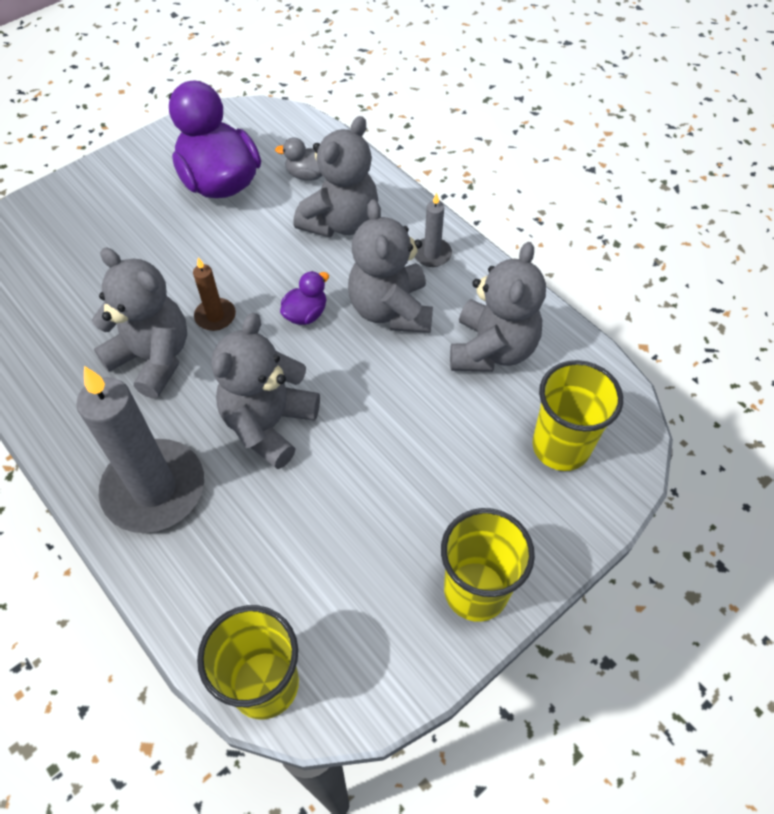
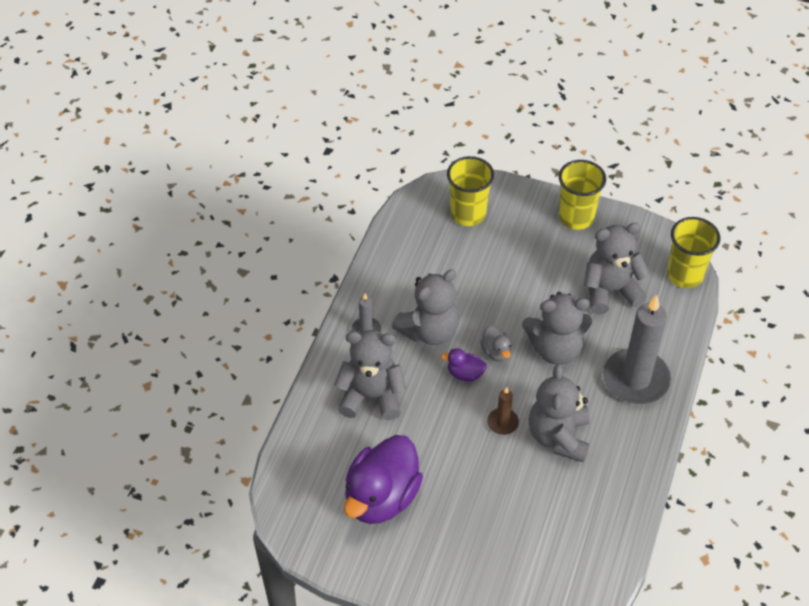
camera: 120 degrees left, 5 degrees down
grey duck [275,137,323,181] -> grey duck moved to [480,325,512,362]
grey teddy bear [450,242,546,372] -> grey teddy bear moved to [584,223,650,314]

